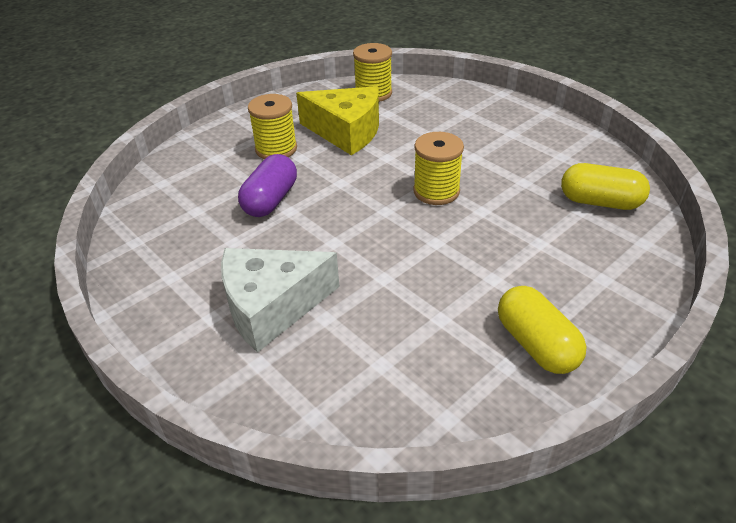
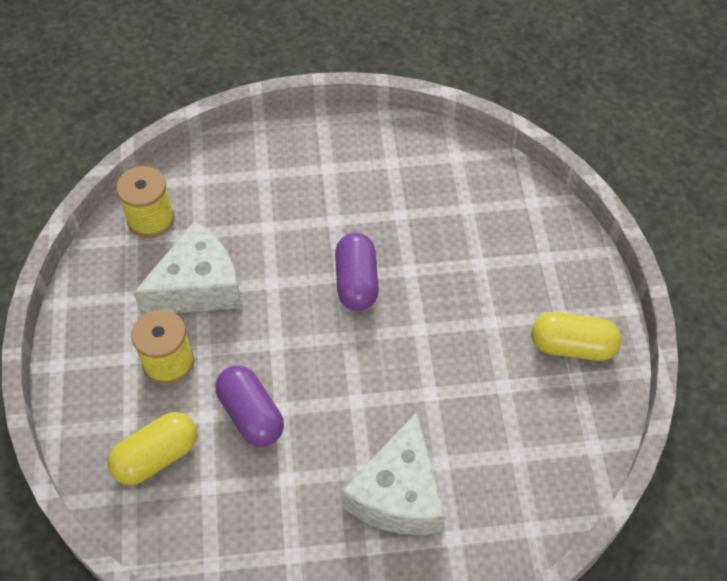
camera: 55 degrees left, 15 degrees up
yellow cheese [296,86,379,155] -> white cheese [133,221,241,316]
yellow spool [413,132,464,205] -> purple capsule [335,232,379,311]
yellow capsule [561,163,650,210] -> yellow capsule moved to [108,412,197,485]

